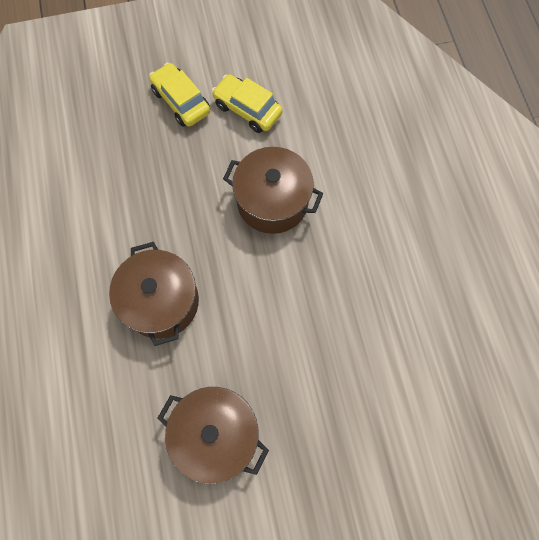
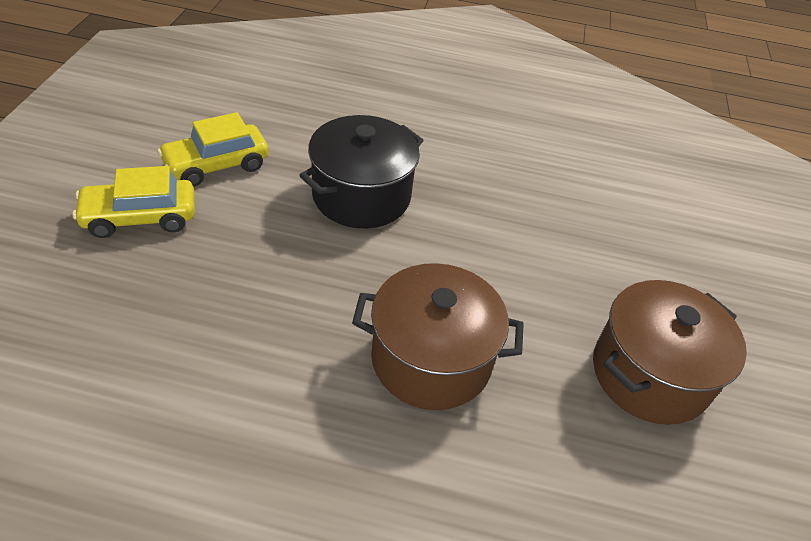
camera: 70 degrees left, 25 degrees down
brown pot [223,147,323,234] -> black pot [299,115,424,228]

